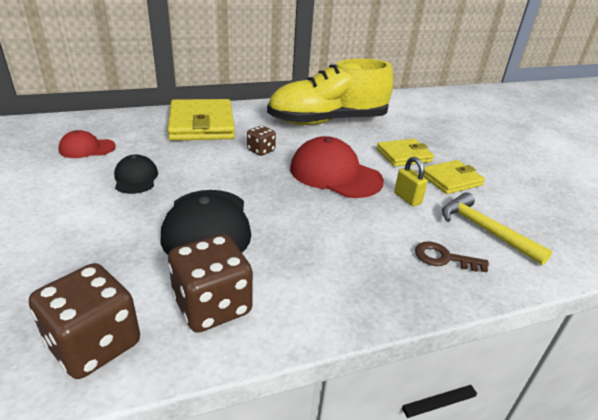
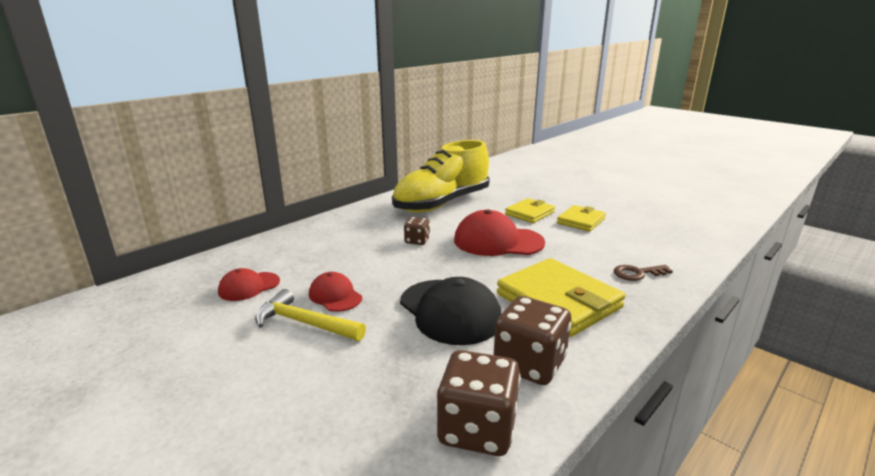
camera: 25 degrees left, 10 degrees down
black cap [114,154,158,194] -> red cap [309,272,362,312]
yellow wallet [167,99,235,141] -> yellow wallet moved to [497,258,626,337]
yellow padlock [394,157,428,206] -> none
yellow hammer [442,192,553,265] -> yellow hammer moved to [255,289,366,341]

